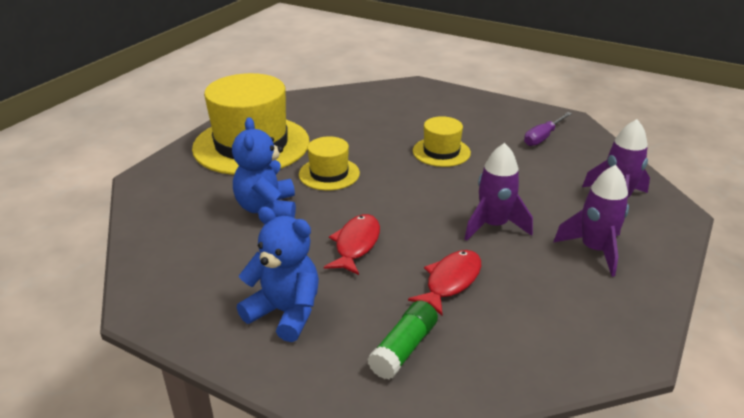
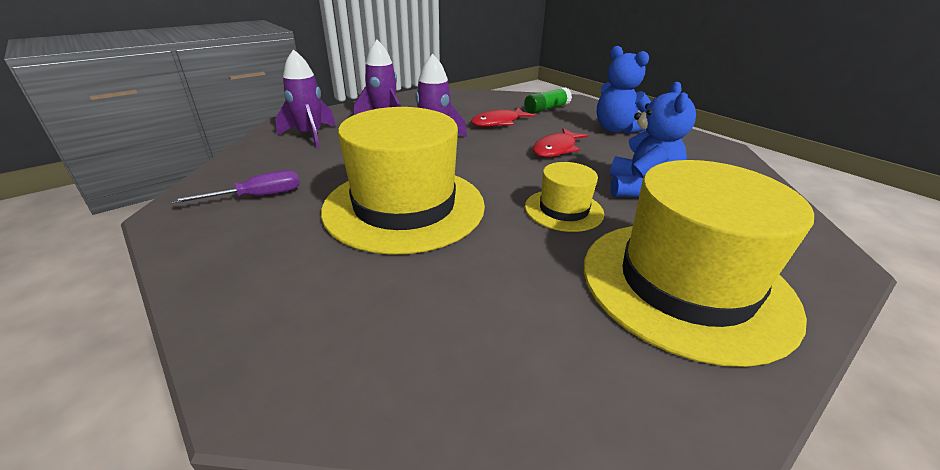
camera: 160 degrees left, 0 degrees up
yellow hat [413,116,471,167] -> yellow hat [321,107,485,255], size x2.04

